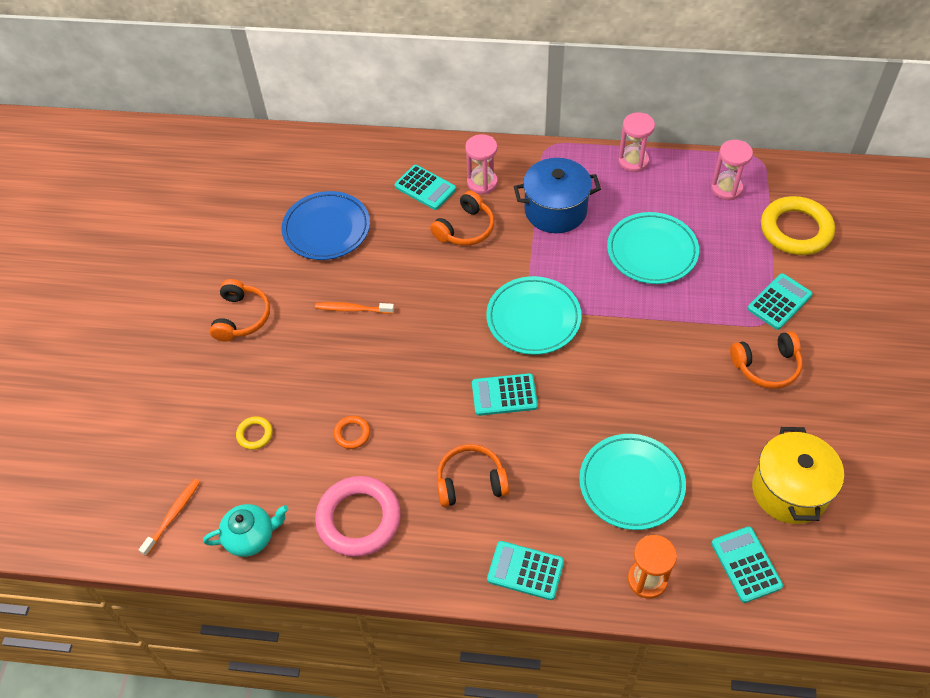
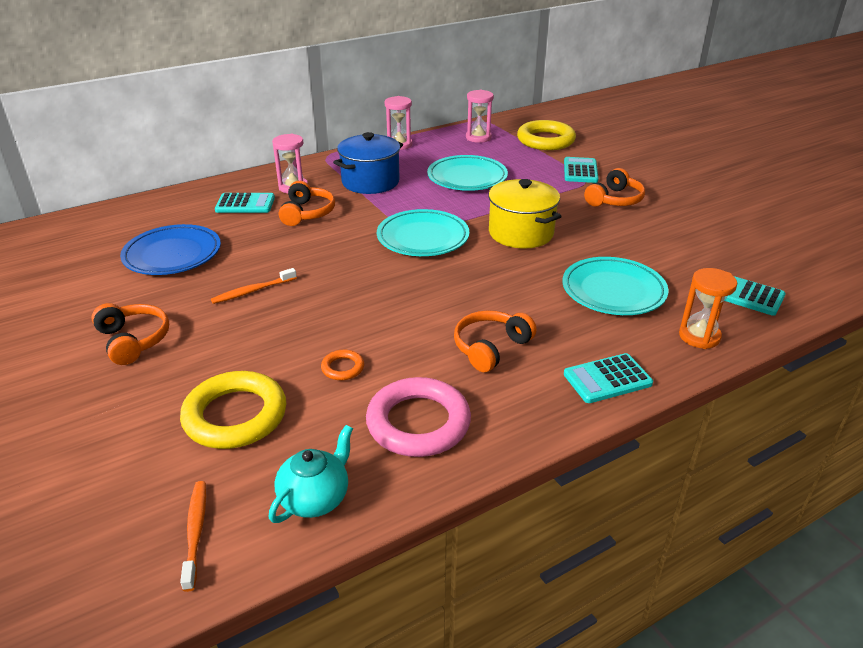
camera: 40 degrees left, 20 degrees down
yellow ring [236,416,273,450] -> yellow ring [180,371,287,449], size x2.20
turquoise calculator [472,373,538,416] -> none
yellow pot [752,427,844,524] -> yellow pot moved to [488,179,562,249]

